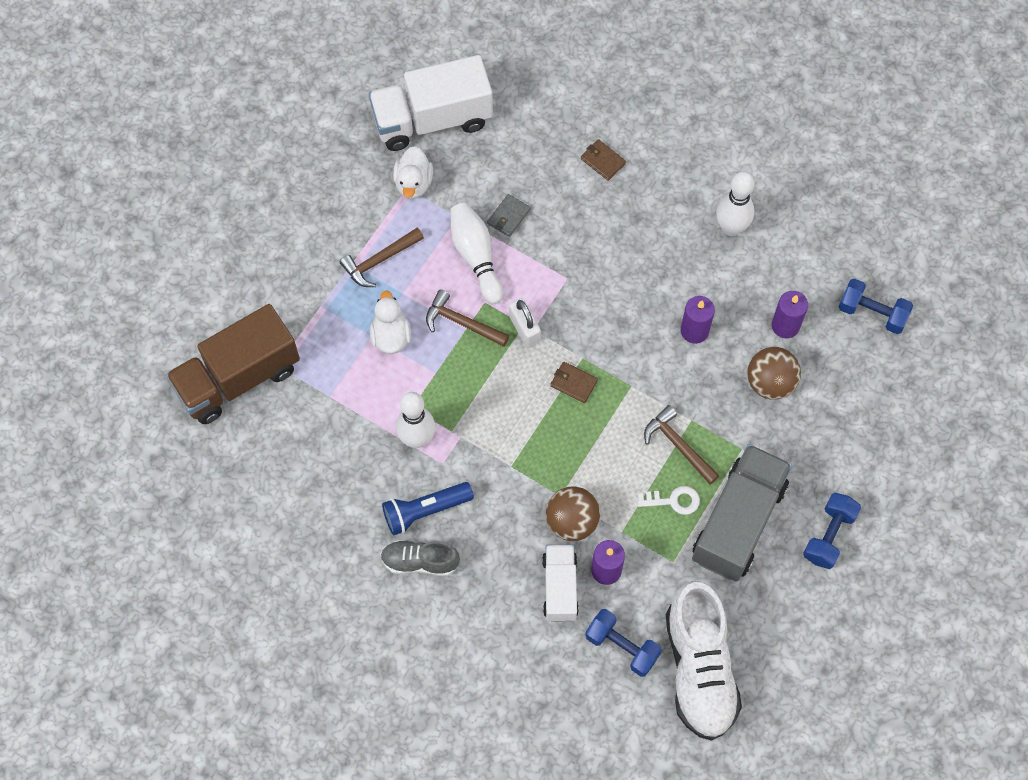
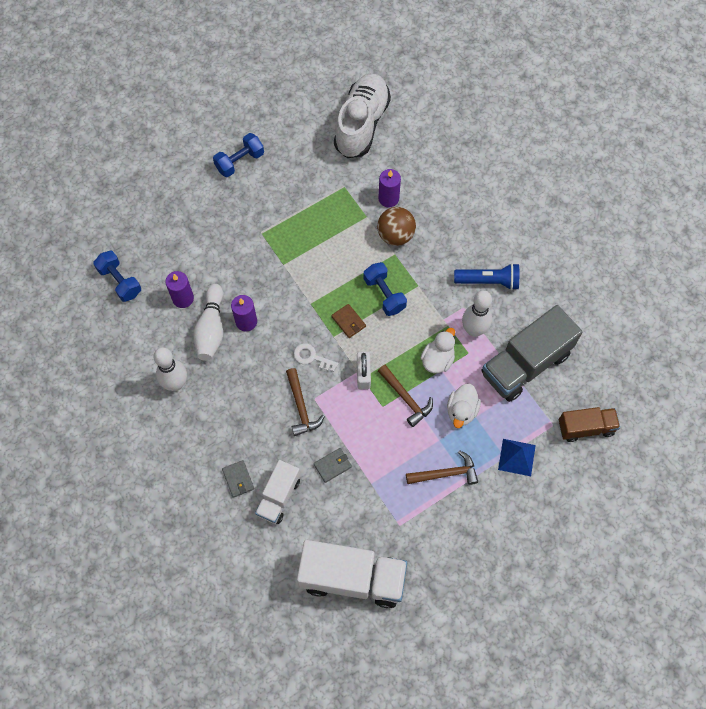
camera: 155 degrees left, 0 degrees up
brown truck [166,304,300,424] -> brown truck [559,407,620,442], size x0.58
grey shoe [380,540,460,576] -> none
white duck [393,146,433,199] -> white duck moved to [421,328,455,374]
white bowling pin [451,203,504,304] -> white bowling pin moved to [193,284,223,361]
white truck [542,545,579,622] -> white truck moved to [255,460,300,524]
brown wallet [581,139,626,181] -> grey wallet [222,460,254,498]
blue dumbbell [586,609,662,677] -> blue dumbbell moved to [363,262,407,316]
white key [637,486,700,515] -> white key moved to [294,343,339,372]
brown hammer [644,405,720,484] -> brown hammer moved to [286,368,325,436]
grey truck [692,444,792,582] -> grey truck moved to [482,305,582,402]
brown ball [747,347,801,400] -> none
none -> blue pyramid [498,439,536,476]

